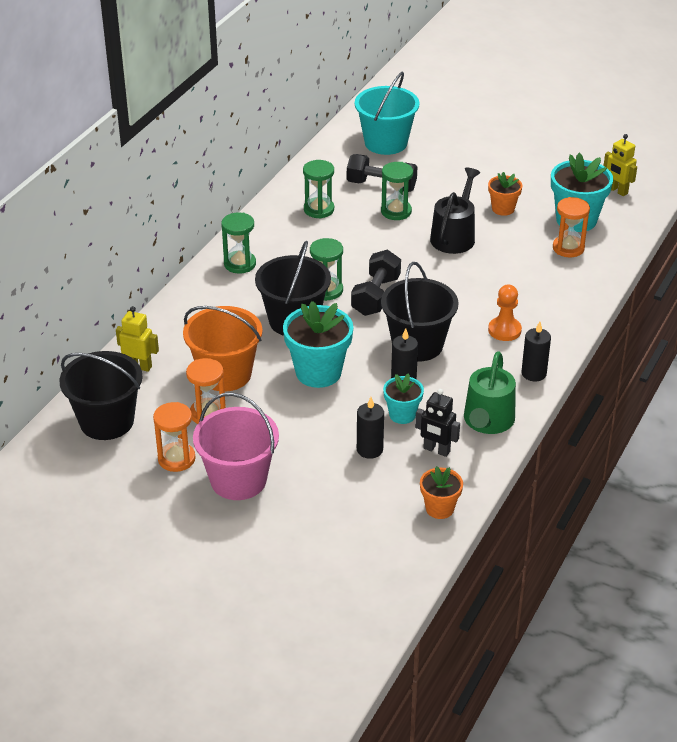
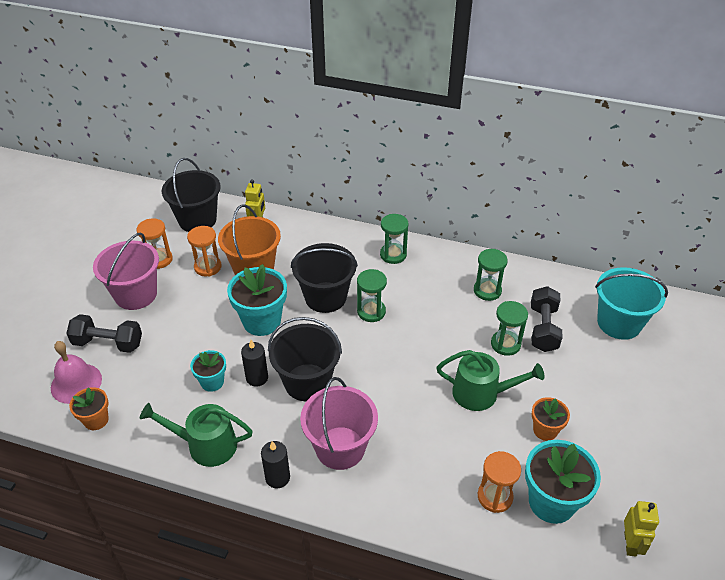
camera: 80 degrees right, 5 degrees up
black dumbbell [351,250,401,316] -> black dumbbell moved to [66,314,142,353]
black candle [357,397,384,459] -> none
black robot [415,389,460,457] -> none
black watering can [430,168,480,254] -> green watering can [436,350,545,411]
orange pawn [488,284,522,341] -> pink bucket [300,377,378,470]
yellow robot [604,134,637,196] -> yellow robot turned 150 degrees clockwise [624,501,659,557]
none -> pink bell [51,341,102,404]

